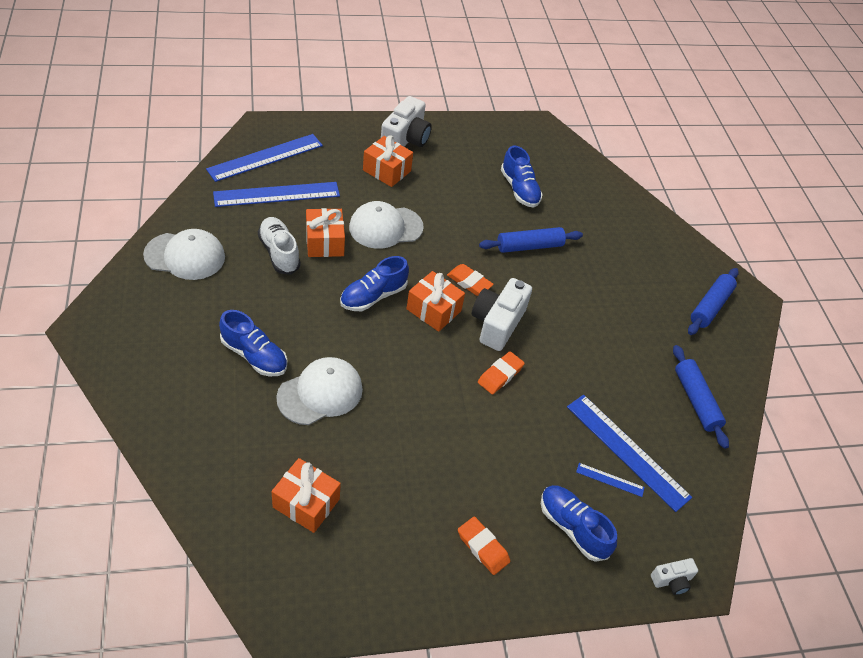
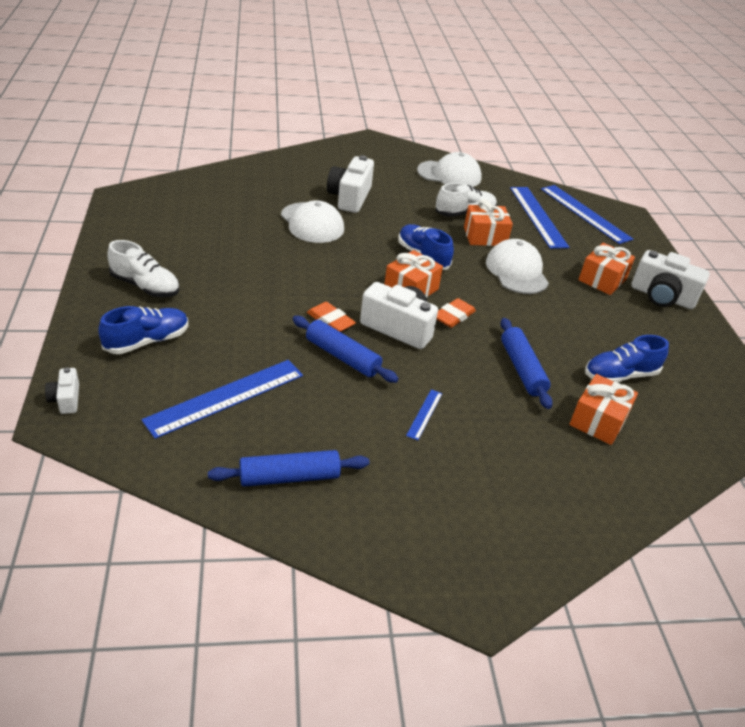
camera: 95 degrees right, 10 degrees down
white cap [143,229,225,280] -> white cap turned 90 degrees counterclockwise [417,152,482,187]
blue shoe [219,310,287,376] -> white camera [327,155,374,213]
orange gift [271,458,341,533] -> orange gift moved to [569,374,638,445]
orange eraser [458,517,510,575] -> white shoe [107,240,179,297]
blue ruler [576,463,645,497] -> blue ruler moved to [406,389,442,440]
blue rolling pin [688,268,739,335] -> blue rolling pin moved to [292,316,399,383]

